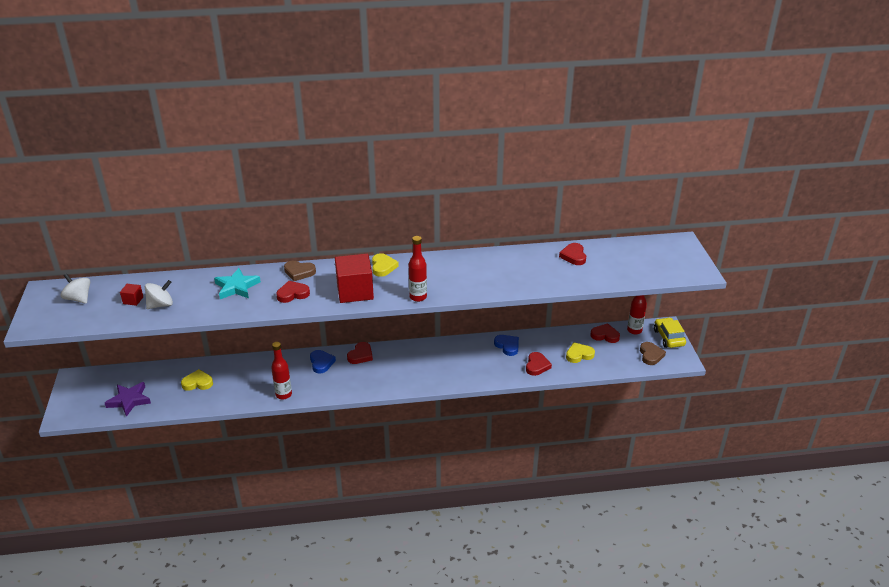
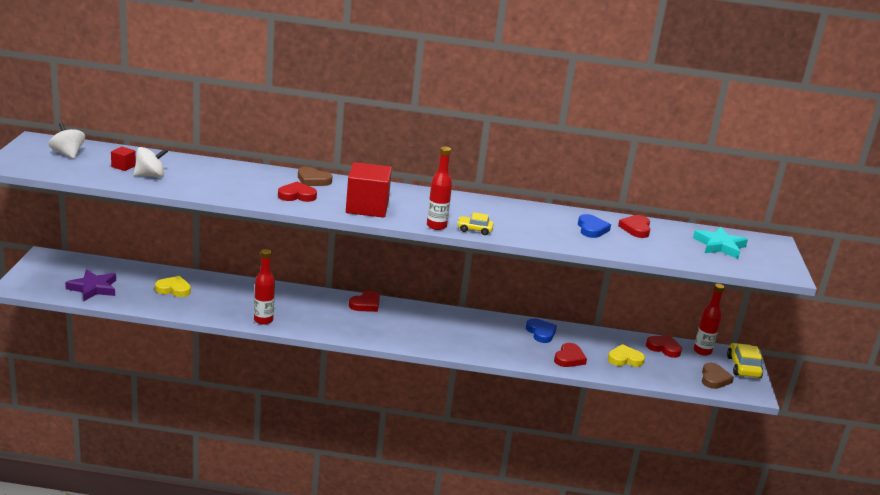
camera: 10 degrees right, 10 degrees down
turquoise star [214,268,261,299] -> turquoise star moved to [693,227,748,259]
blue heart [310,350,336,373] -> blue heart moved to [578,214,611,238]
yellow heart [372,253,399,277] -> none
none -> yellow car [457,212,494,235]

